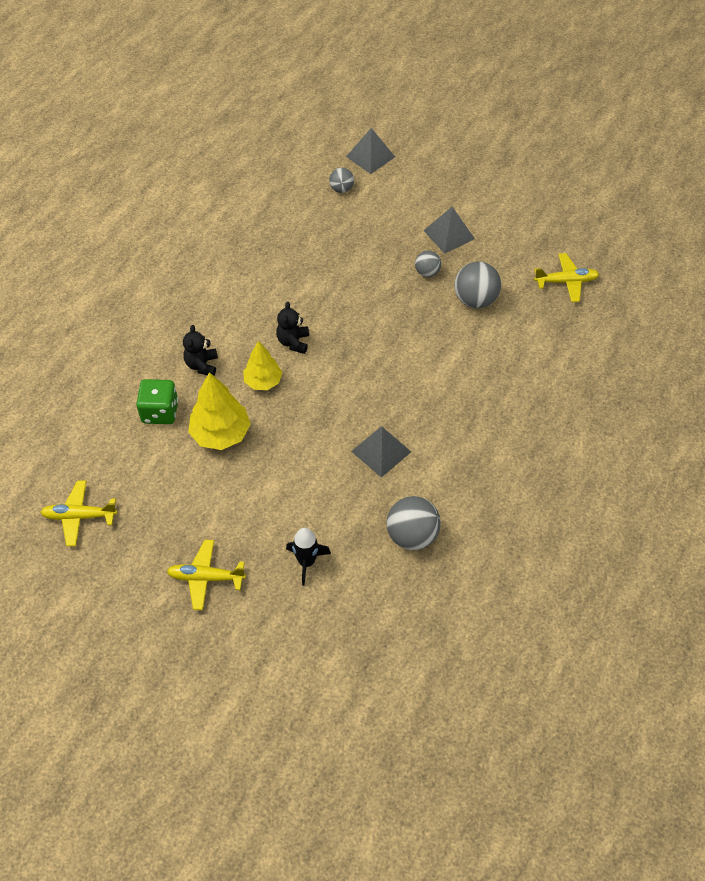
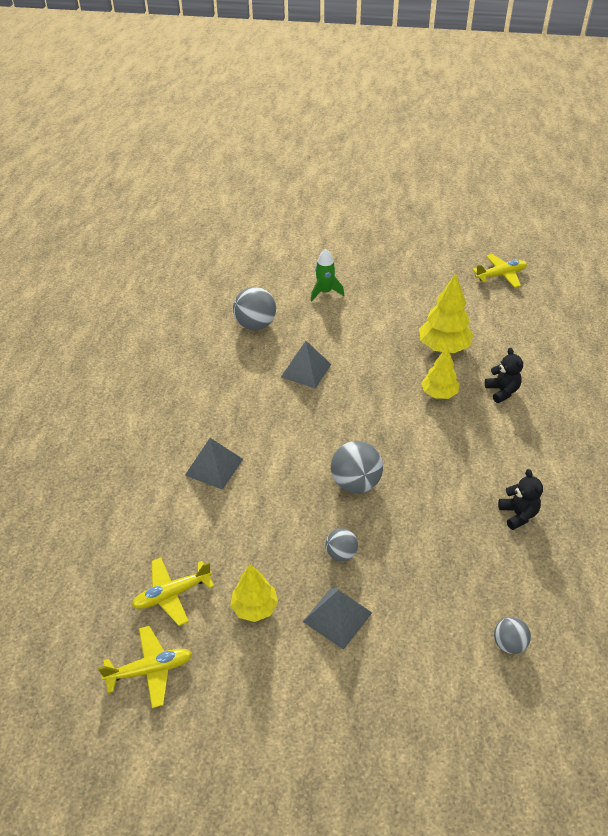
camera: 160 degrees right, 10 degrees down
green dice [136,379,178,424] -> none
yellow plane [167,540,246,610] -> yellow plane moved to [98,626,193,708]
black teddy bear [276,302,309,354] -> black teddy bear moved to [498,469,543,530]
black rocket [286,528,331,586] -> green rocket [311,249,344,301]
grey pyramid [346,128,395,174] -> grey pyramid moved to [185,438,243,490]
grey ball [454,262,501,308] -> grey ball moved to [331,441,383,493]
none -> yellow tree [230,564,278,622]

